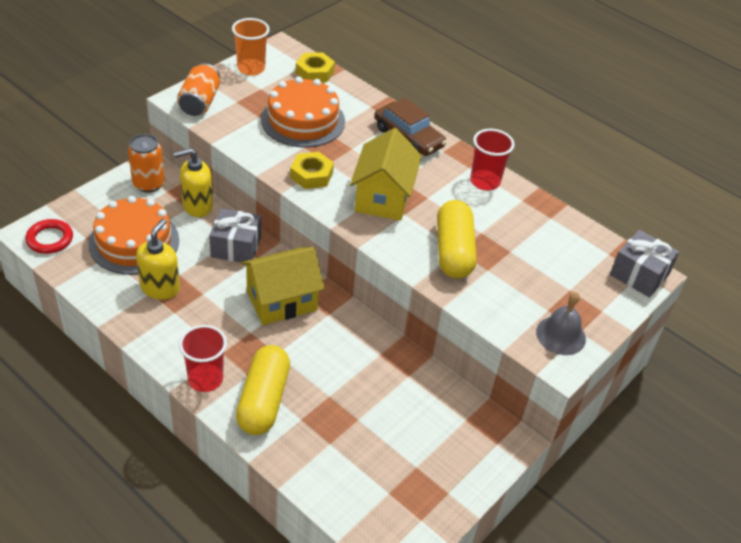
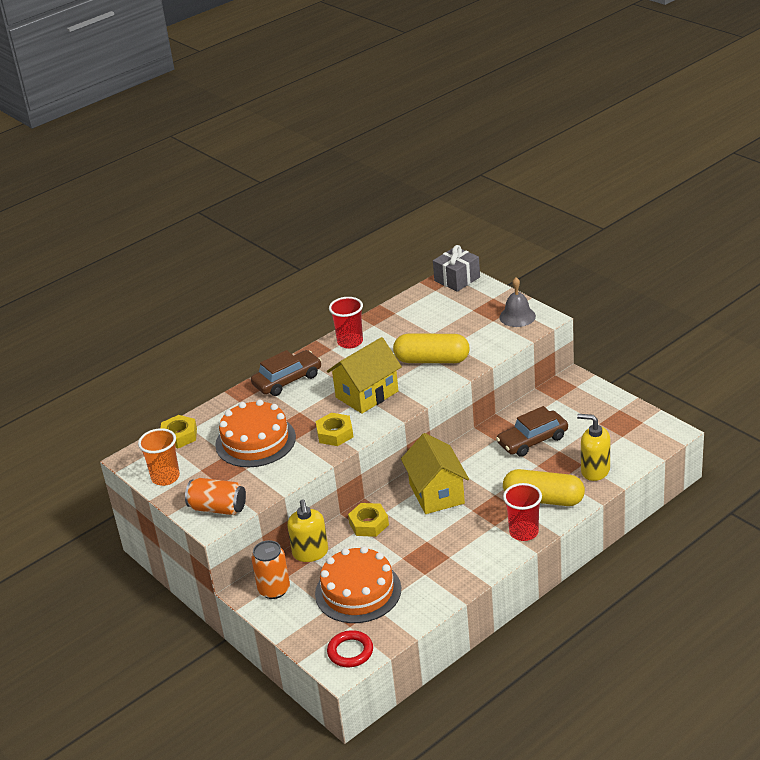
camera: 75 degrees left, 10 degrees down
yellow soap dispenser [136,219,180,300] -> yellow soap dispenser moved to [577,414,610,481]
grey gift [209,208,261,263] -> yellow nut [348,503,389,537]
yellow house [350,128,422,221] -> yellow house turned 60 degrees counterclockwise [327,337,402,414]
none -> brown car [496,406,568,457]

